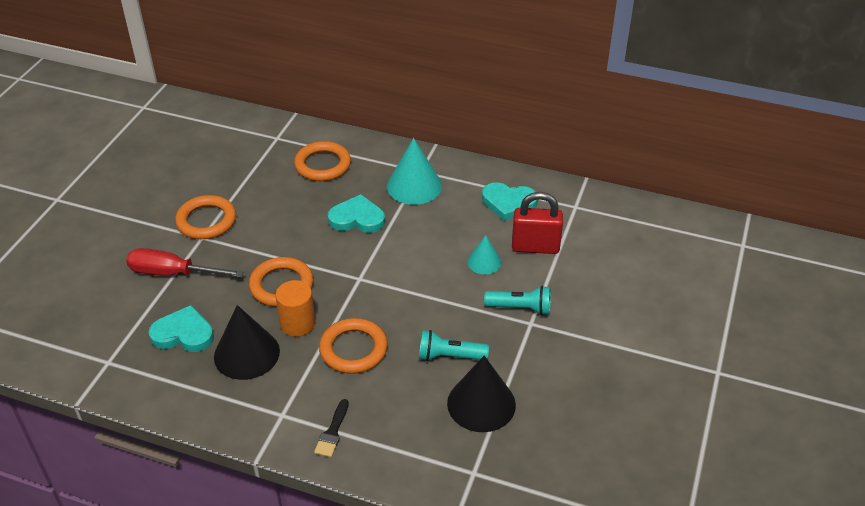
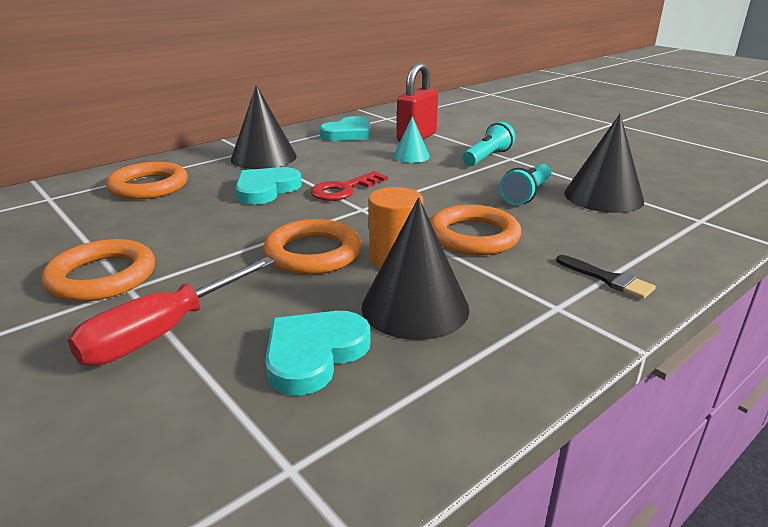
camera: 60 degrees left, 15 degrees down
turquoise cone [387,138,442,205] -> black cone [231,85,297,169]
none -> red key [311,171,388,201]

